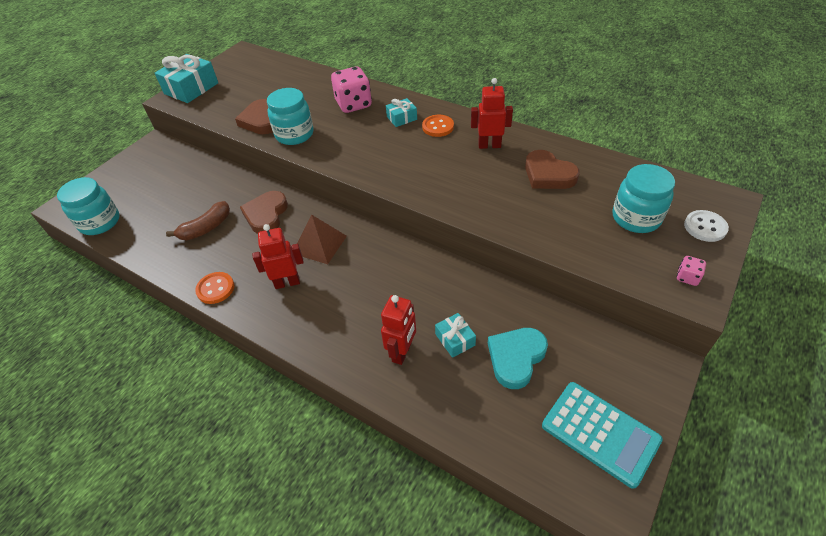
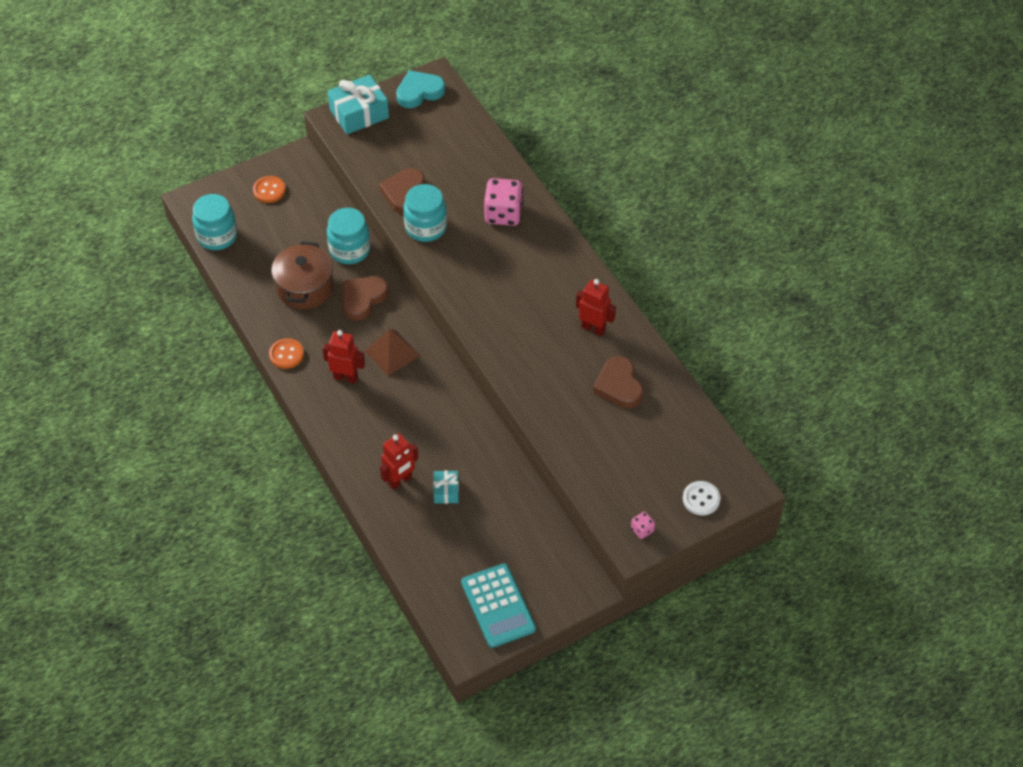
camera: 25 degrees right, 5 degrees up
brown banana [166,201,230,240] -> brown pot [271,241,334,309]
turquoise gift [386,98,417,127] -> none
orange button [422,115,454,137] -> orange button moved to [253,176,285,203]
turquoise heart [488,328,548,389] -> turquoise heart moved to [396,70,445,108]
turquoise jar [612,164,675,233] -> turquoise jar moved to [327,208,370,264]

